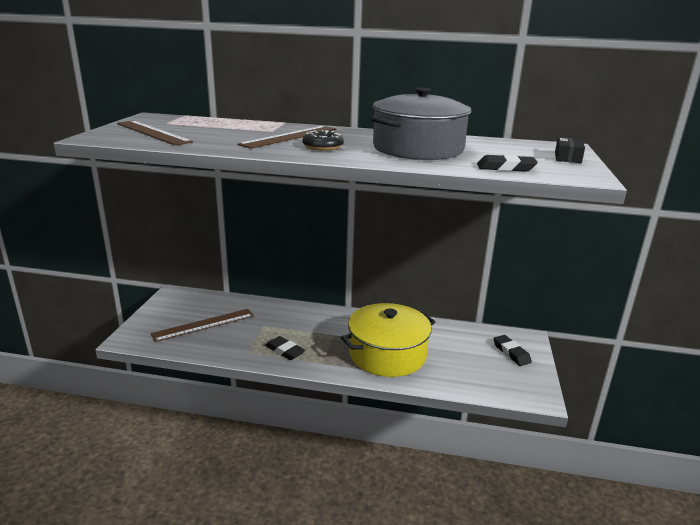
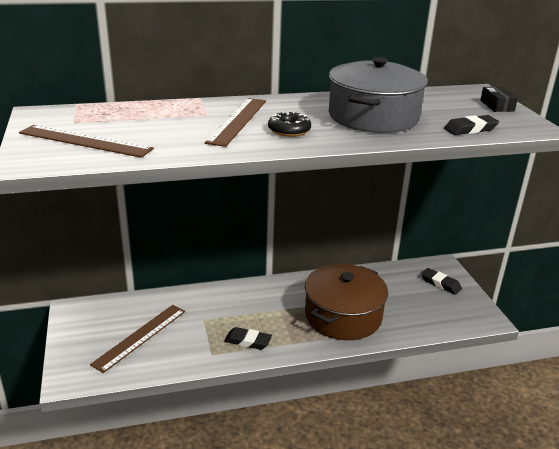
camera: 25 degrees left, 5 degrees up
yellow pot [341,303,435,377] -> brown pot [305,264,388,340]

